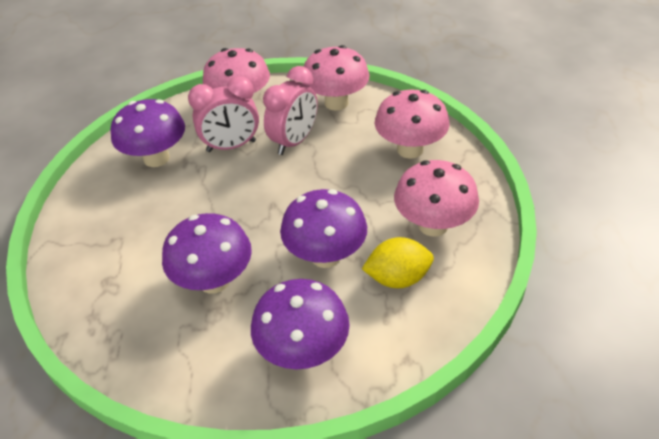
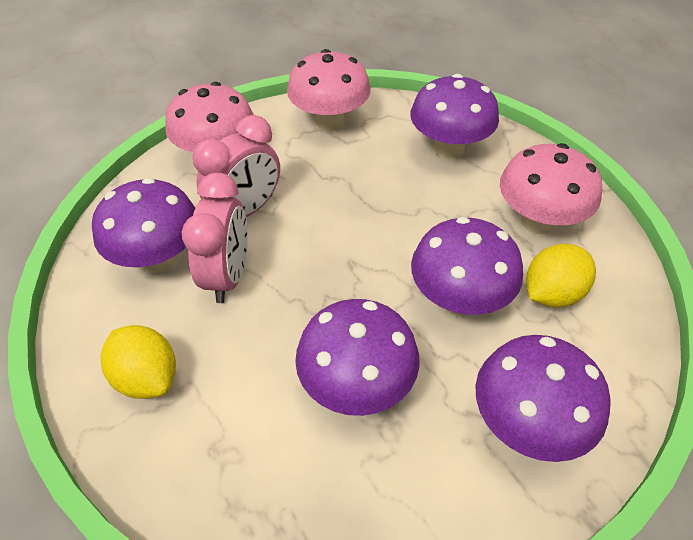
camera: 30 degrees left, 5 degrees up
pink clock [263,66,318,155] -> pink clock moved to [182,173,248,303]
pink mushroom [375,90,449,159] -> purple mushroom [411,74,499,159]
none -> yellow lemon [101,325,176,399]

